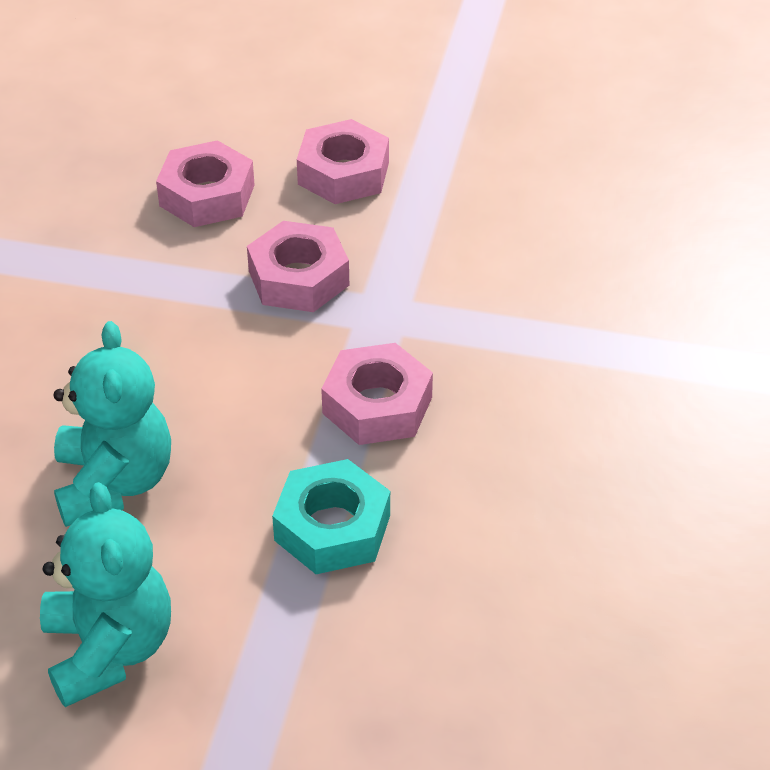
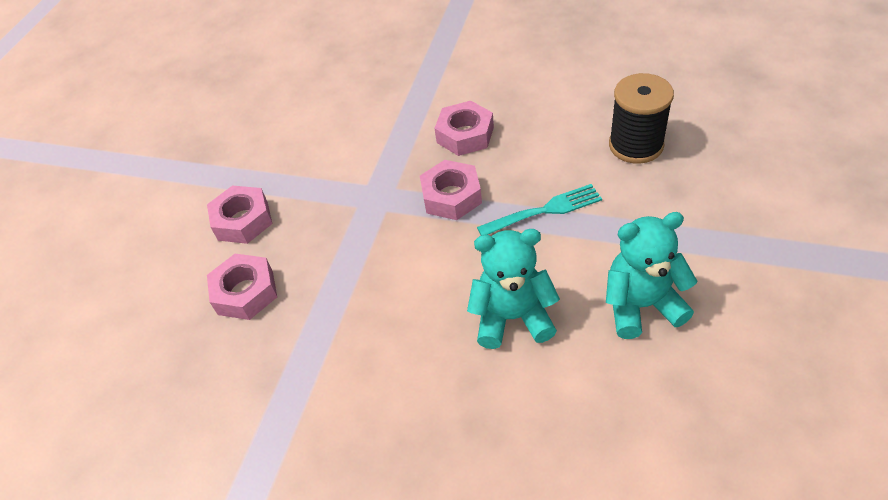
camera: 80 degrees left, 5 degrees up
pink nut [247,221,349,312] -> pink nut moved to [434,101,494,156]
turquoise nut [272,459,390,574] -> turquoise fork [477,184,602,235]
none -> black spool [609,73,674,164]

